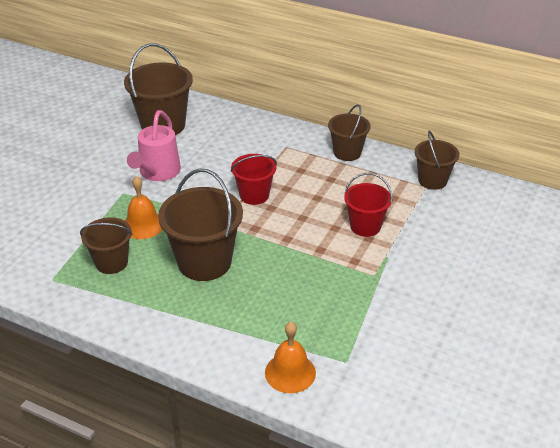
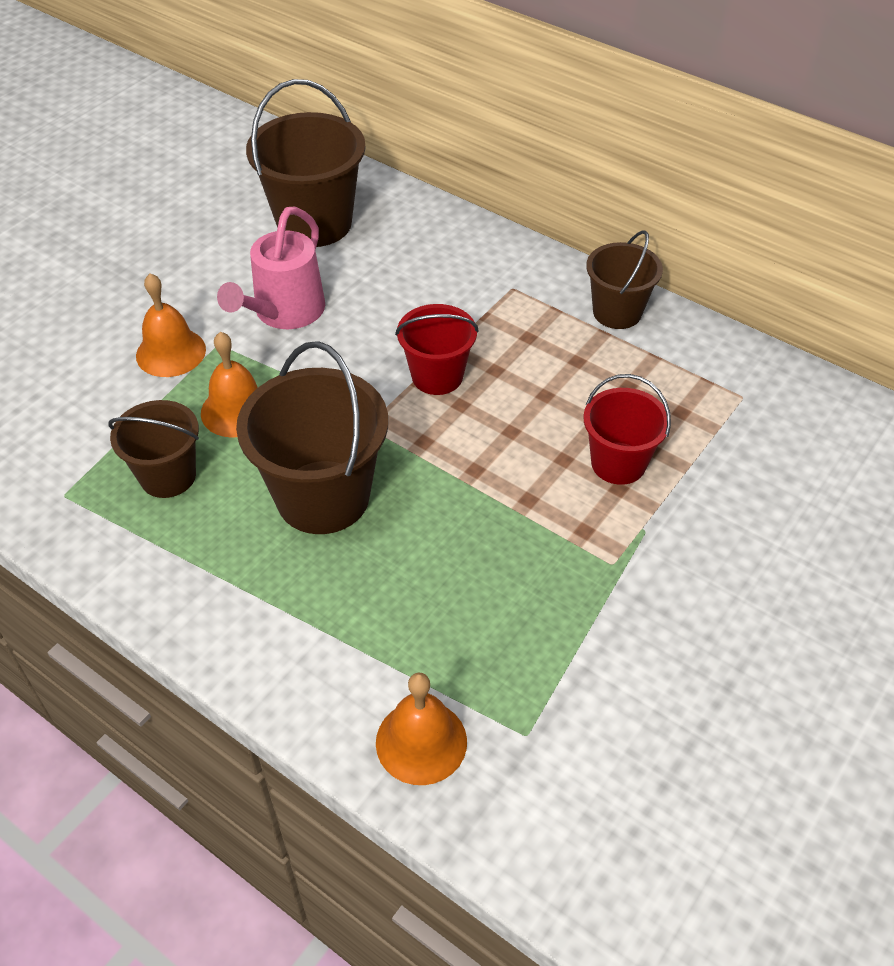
camera: 10 degrees right, 10 degrees up
brown bucket [415,131,459,190] -> none
none -> orange bell [136,273,206,377]

